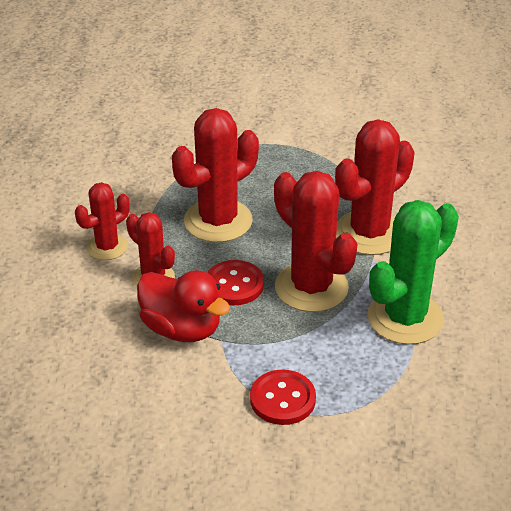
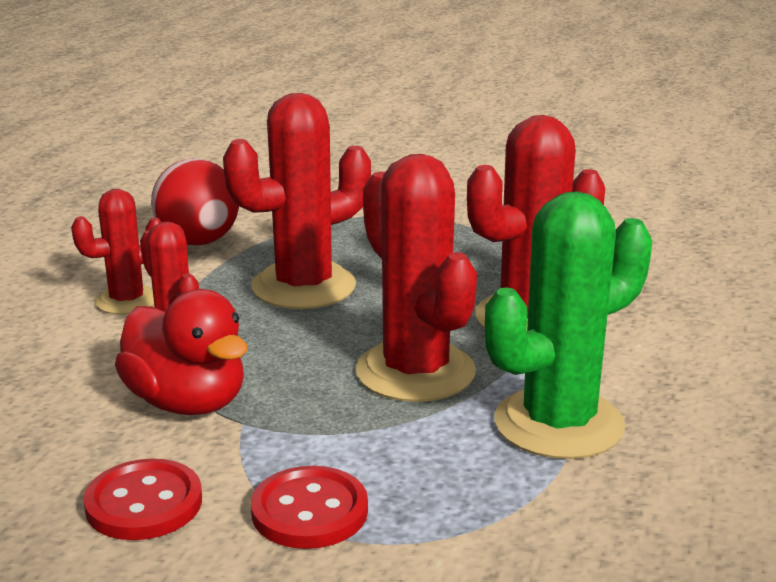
camera: 10 degrees right, 15 degrees down
red button [207,260,264,305] -> red button moved to [83,459,202,540]
none -> red ball [151,158,239,245]

